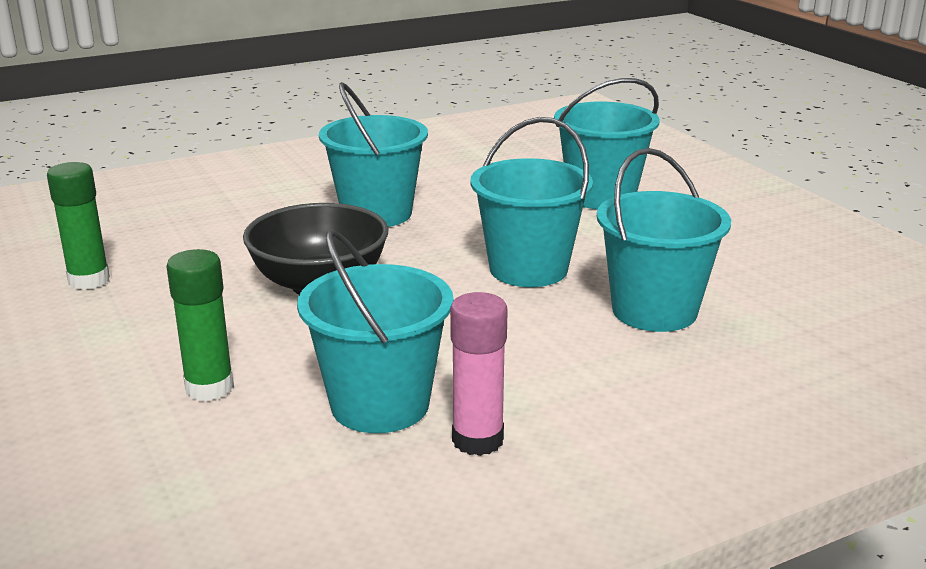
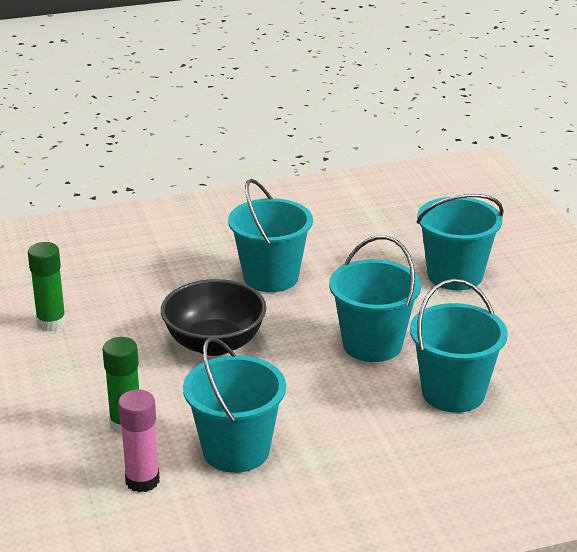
camera: 10 degrees right, 5 degrees up
pink glue stick [450,292,508,456] -> pink glue stick moved to [118,389,159,492]

